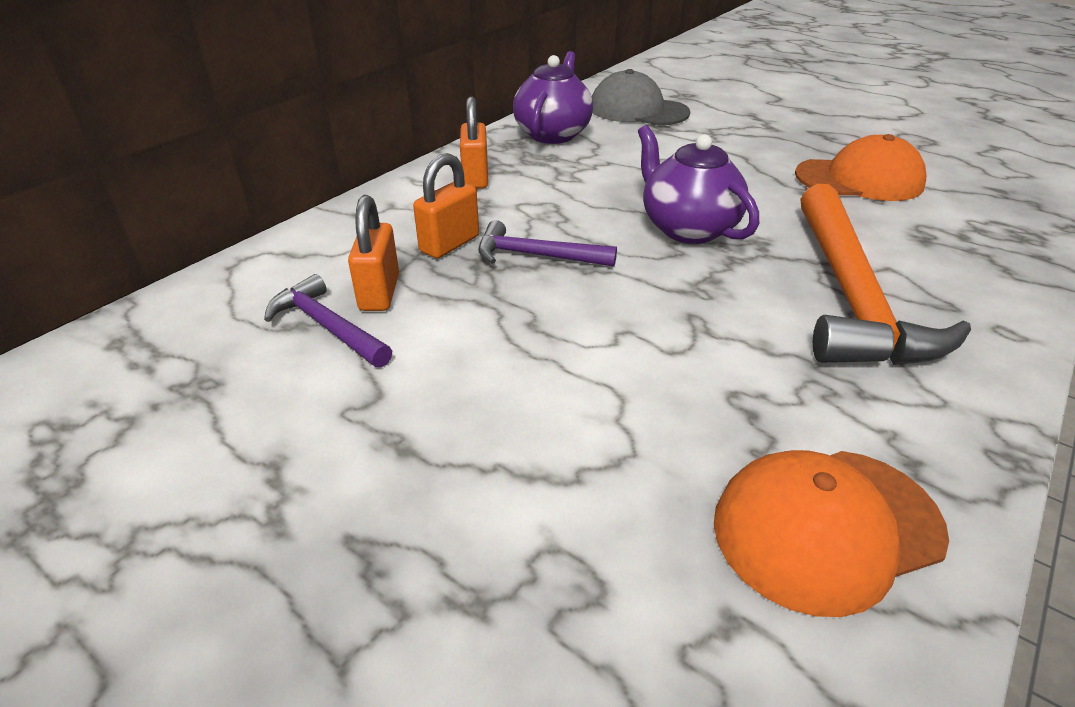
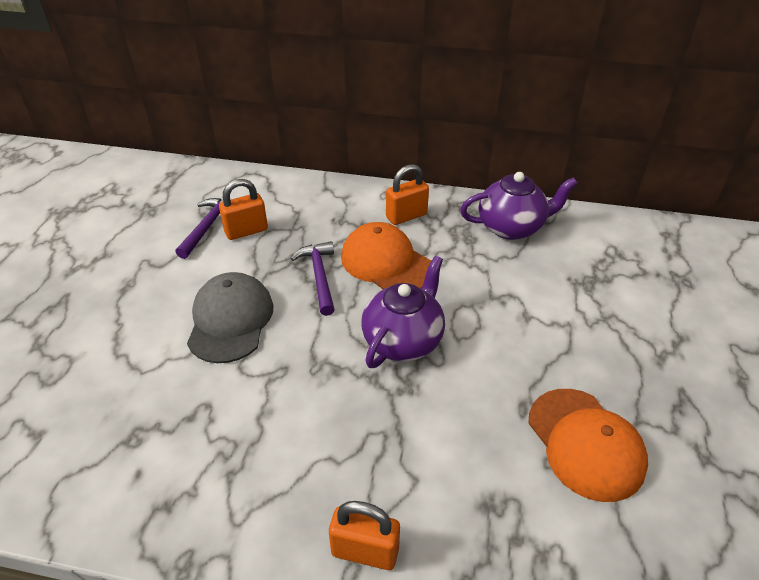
camera: 65 degrees right, 5 degrees up
orange padlock [413,153,479,258] -> orange padlock moved to [329,501,400,570]
grey cap [592,69,690,125] -> grey cap moved to [187,272,273,363]
orange cap [714,450,949,617] -> orange cap moved to [341,222,431,289]
orange hammer [800,184,971,365] -> none

